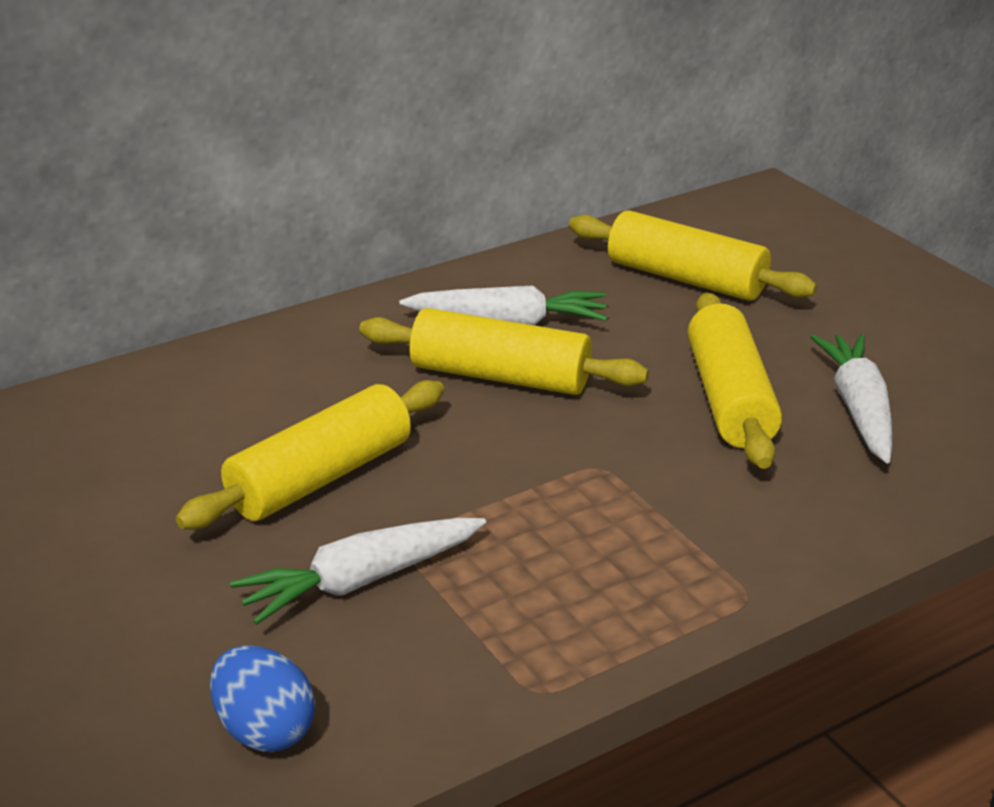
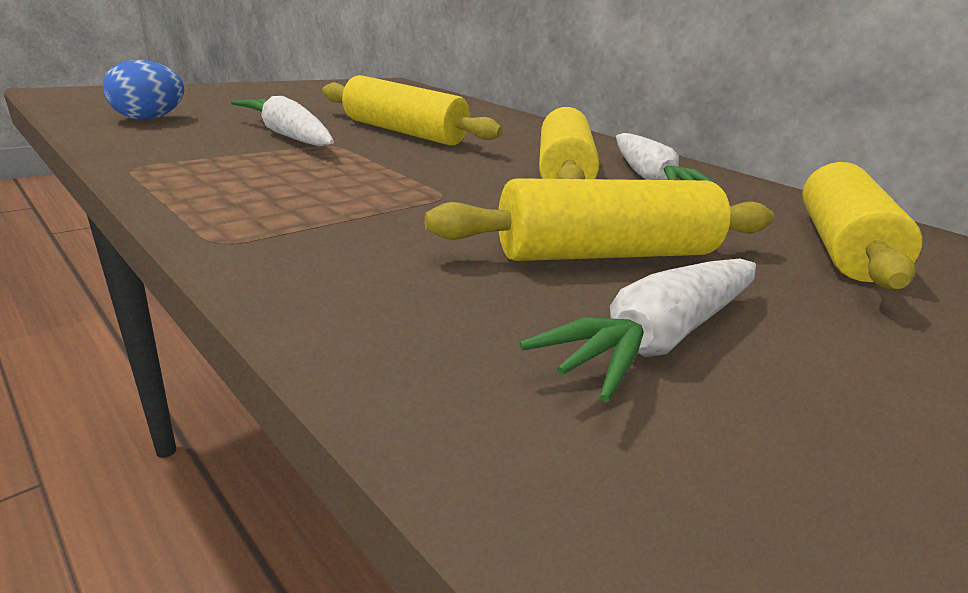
camera: 75 degrees right, 5 degrees down
white carrot [810,334,893,463] -> white carrot turned 150 degrees clockwise [519,259,756,403]

